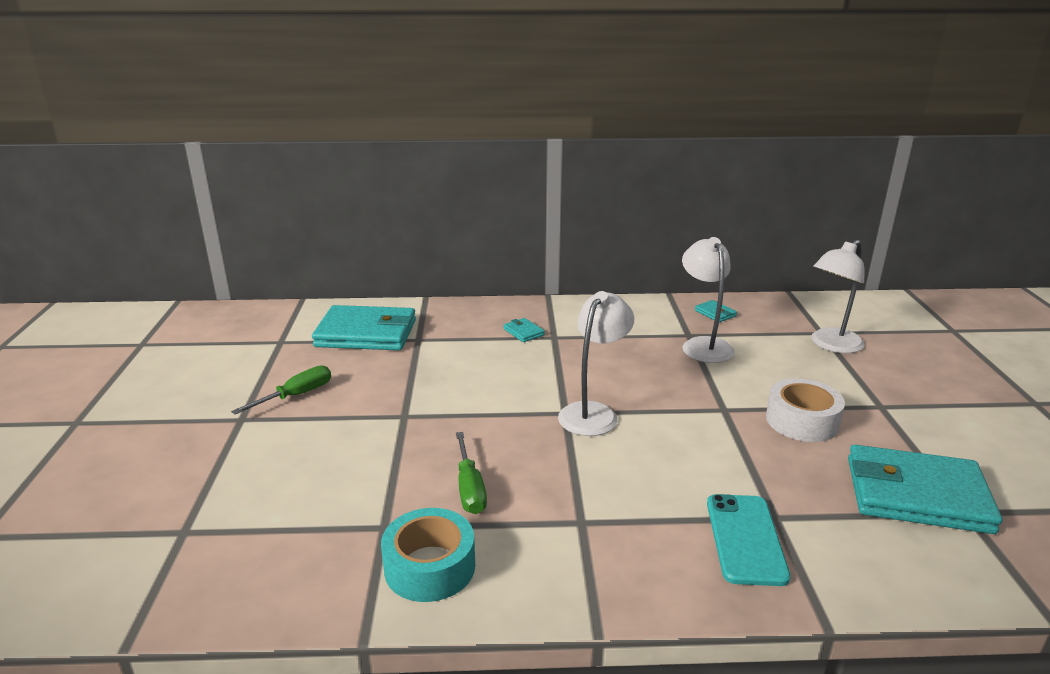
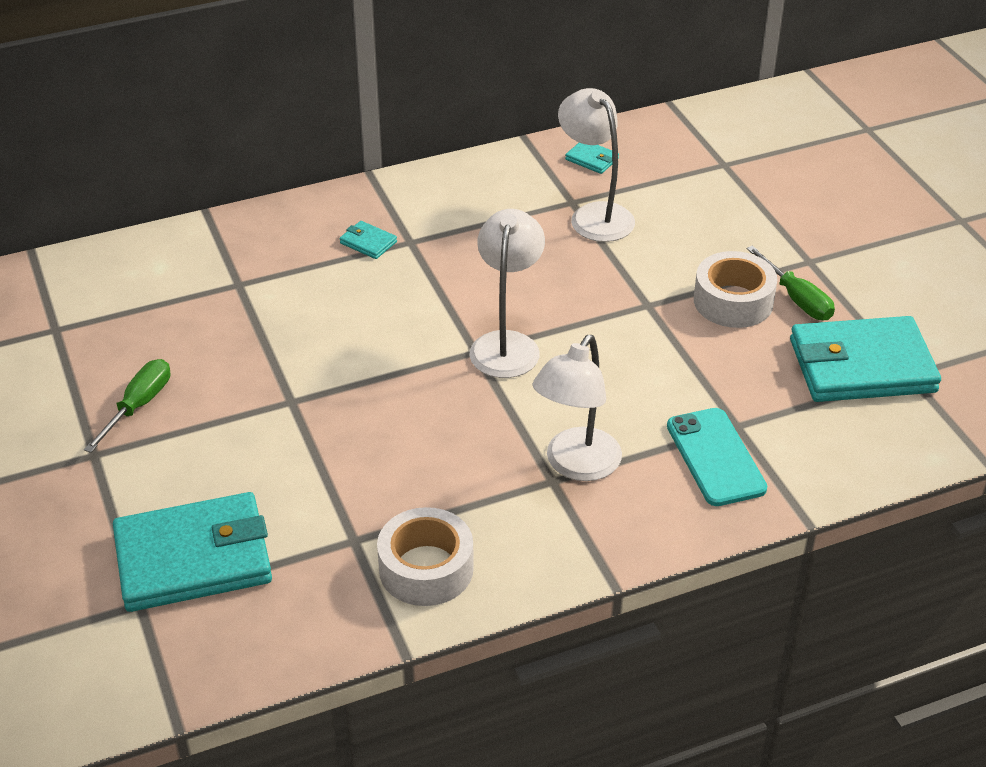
camera: 20 degrees left, 15 degrees up
turquoise wallet [312,305,416,350] -> turquoise wallet moved to [113,492,272,612]
turquoise tape [381,508,475,602] -> white tape [377,507,474,606]
green screwdriver [456,432,487,514] -> green screwdriver moved to [746,246,835,320]
white lamp [811,240,865,353] -> white lamp moved to [532,335,622,481]

